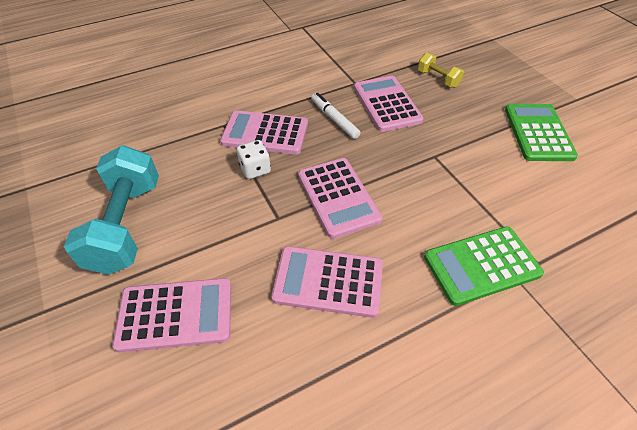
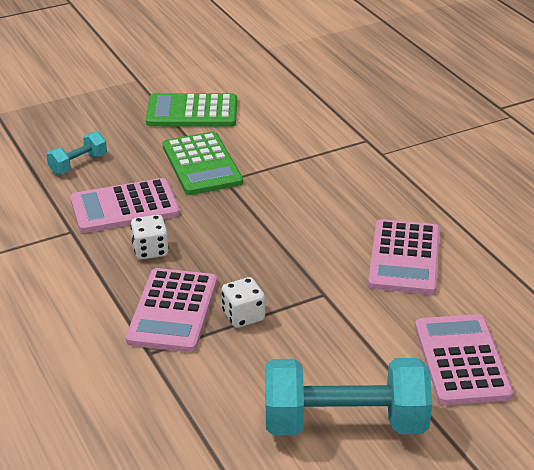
camera: 90 degrees left, 15 degrees down
pink calculator [298,158,382,239] -> none
white marker [311,93,360,139] -> white dice [130,215,169,259]
yellow dumbbell [418,53,464,88] -> turquoise dumbbell [46,131,107,175]
green calculator [424,227,544,306] -> green calculator moved to [163,132,243,195]

